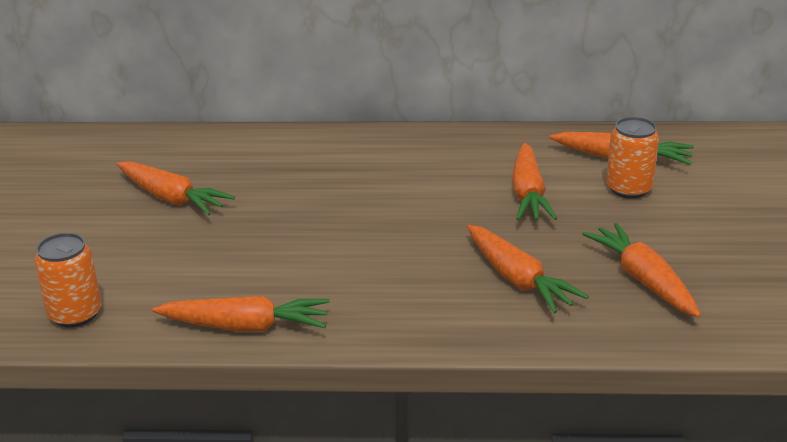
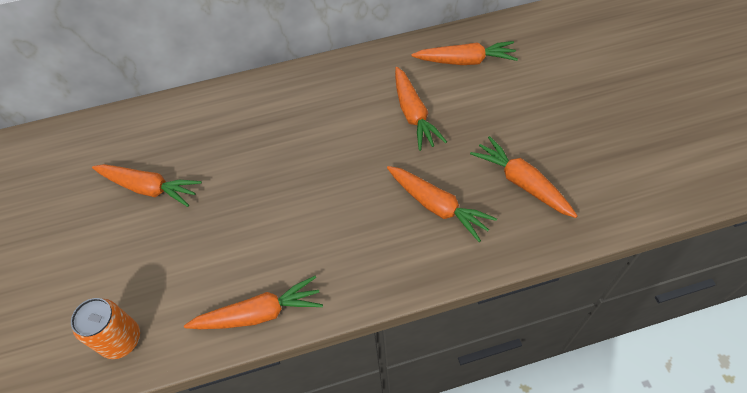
camera: 15 degrees left, 25 degrees up
orange can [606,117,659,199] -> none

